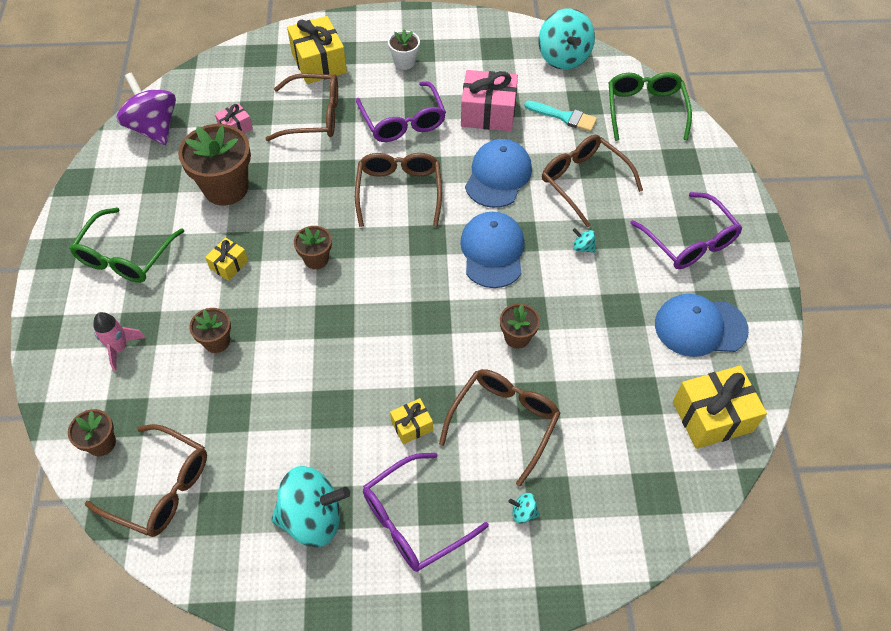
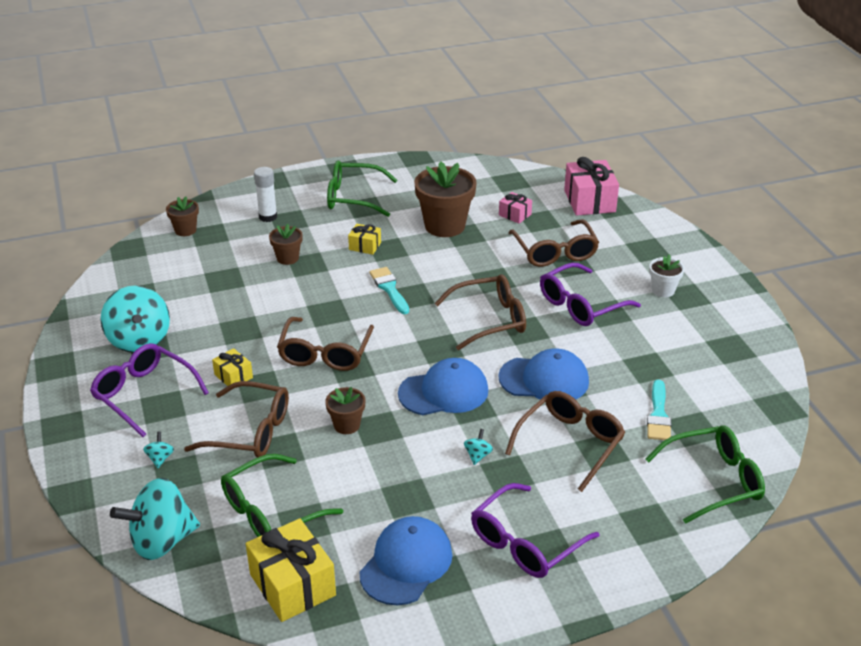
camera: 75 degrees right, 20 degrees down
brown glasses [85,424,207,537] -> brown glasses moved to [277,317,374,371]
pink rocket [93,312,145,372] -> white glue stick [254,167,277,222]
purple spinning top [116,72,176,145] -> none
yellow gift [287,16,347,84] -> none
brown flower pot [294,226,332,269] -> turquoise brush [369,267,409,314]
pink gift [461,70,518,131] -> pink gift moved to [564,157,619,216]
turquoise spinning top [538,8,595,70] -> turquoise spinning top moved to [110,478,200,560]
blue cap [655,294,749,357] -> blue cap turned 45 degrees clockwise [360,516,453,605]
none -> green glasses [221,454,343,537]

